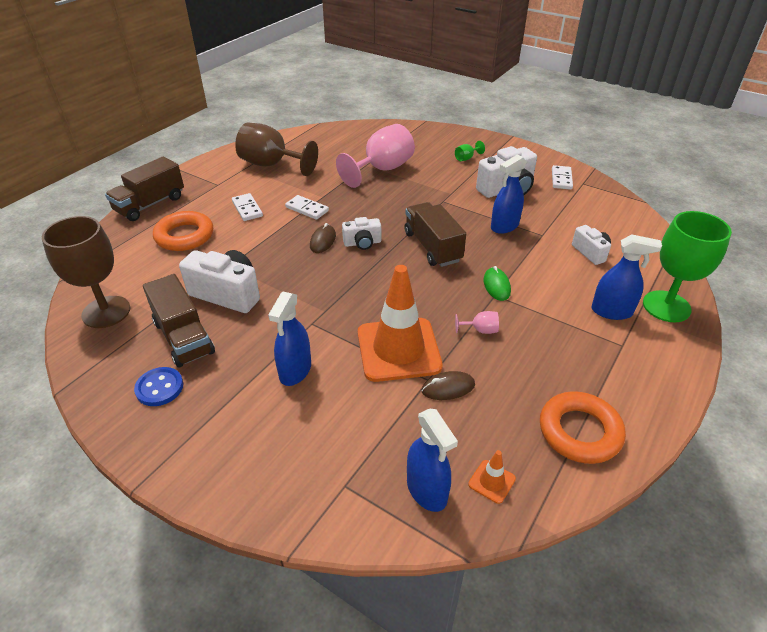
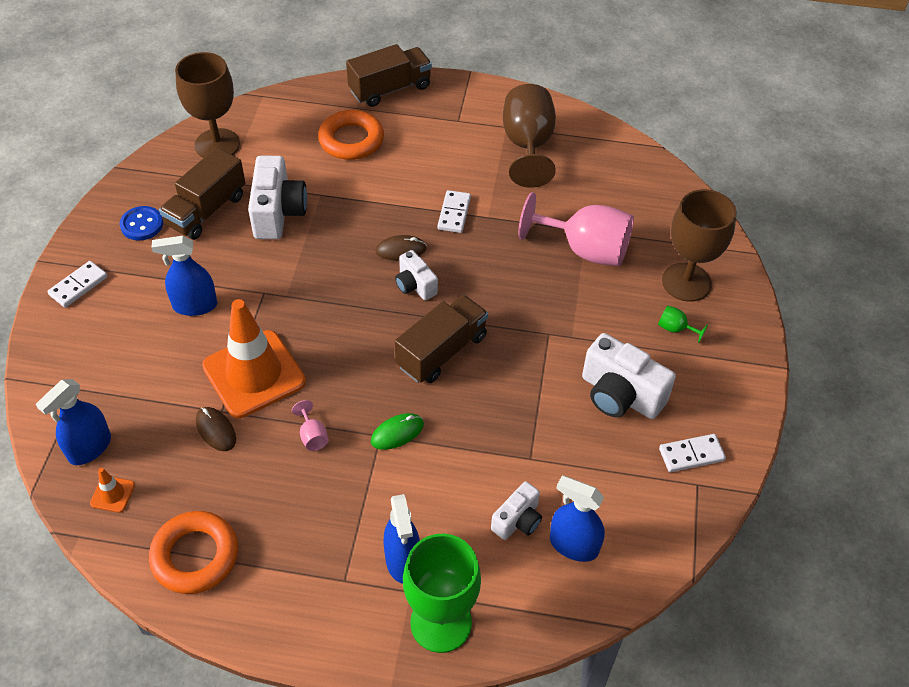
camera: 65 degrees right, 10 degrees up
brown truck [105,157,184,221] -> brown truck turned 135 degrees clockwise [346,44,432,107]
white domino [232,193,263,221] -> white domino moved to [47,261,108,308]
blue spray bottle [491,155,527,234] -> blue spray bottle moved to [550,476,605,562]
none -> brown goblet [662,189,737,302]

